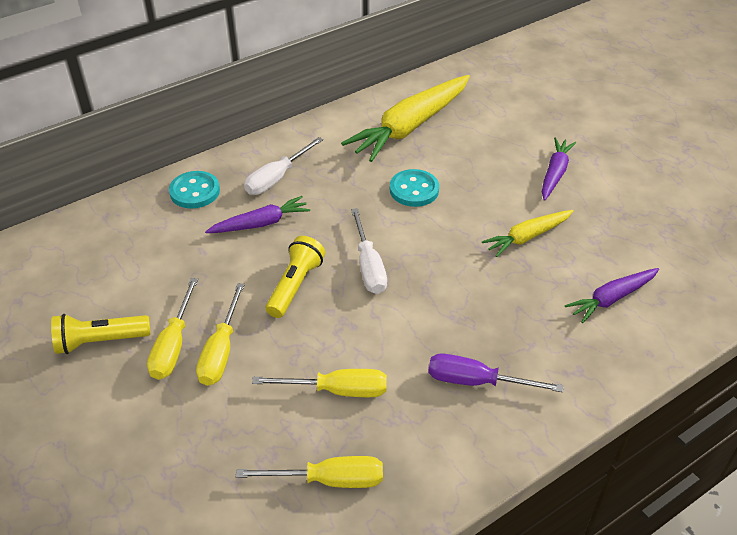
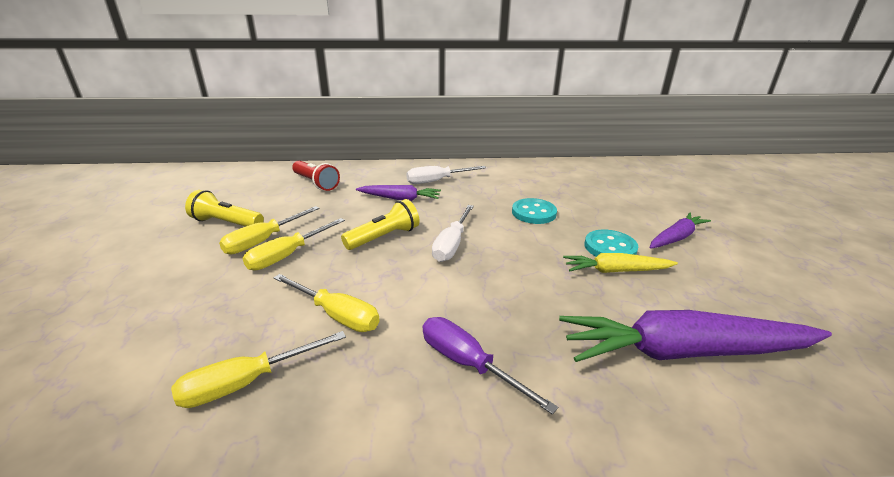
camera: 30 degrees right, 15 degrees down
turquoise button [169,171,220,209] -> turquoise button moved to [585,229,638,257]
yellow screwdriver [236,456,383,488] -> yellow screwdriver turned 120 degrees clockwise [171,331,346,408]
yellow carrot [341,75,470,162] -> none
purple carrot [565,268,659,323] -> purple carrot [559,310,832,362], size x1.85
none -> red flashlight [292,161,340,191]

